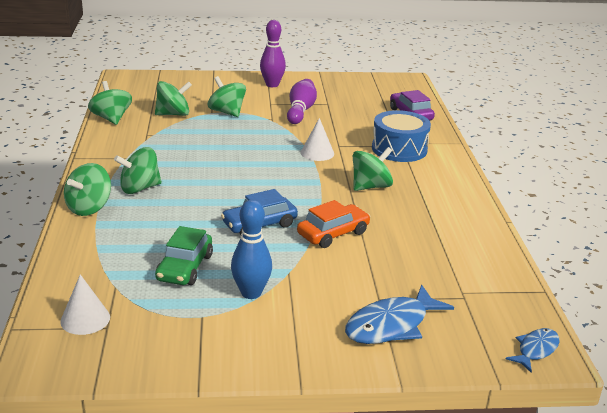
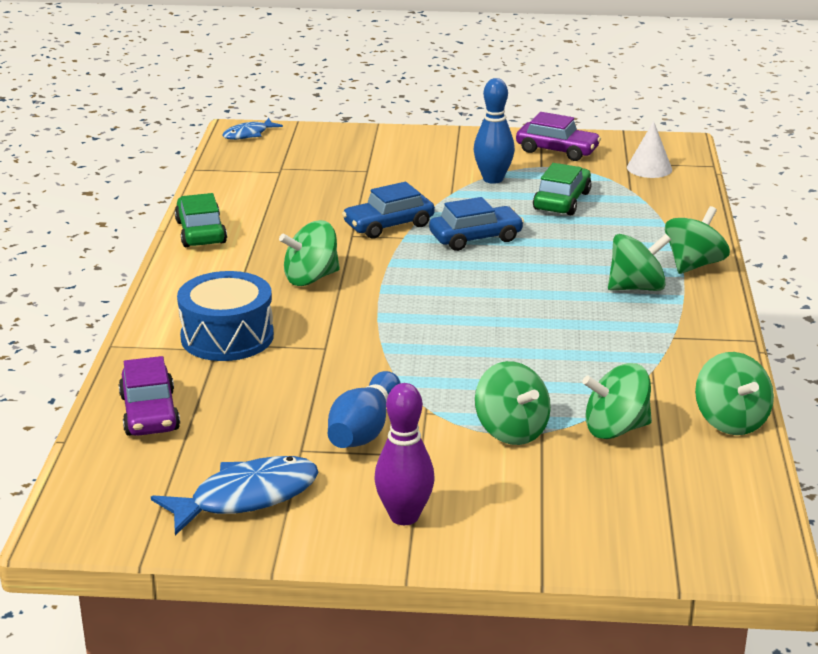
camera: 170 degrees left, 0 degrees up
purple bowling pin [287,79,317,124] -> blue bowling pin [328,371,400,448]
orange car [297,200,371,248] -> blue car [342,182,435,238]
white cone [301,118,334,161] -> none
blue fish [345,285,454,344] -> blue fish moved to [151,456,318,535]
none -> green car [175,193,227,247]
none -> purple car [516,112,601,161]

